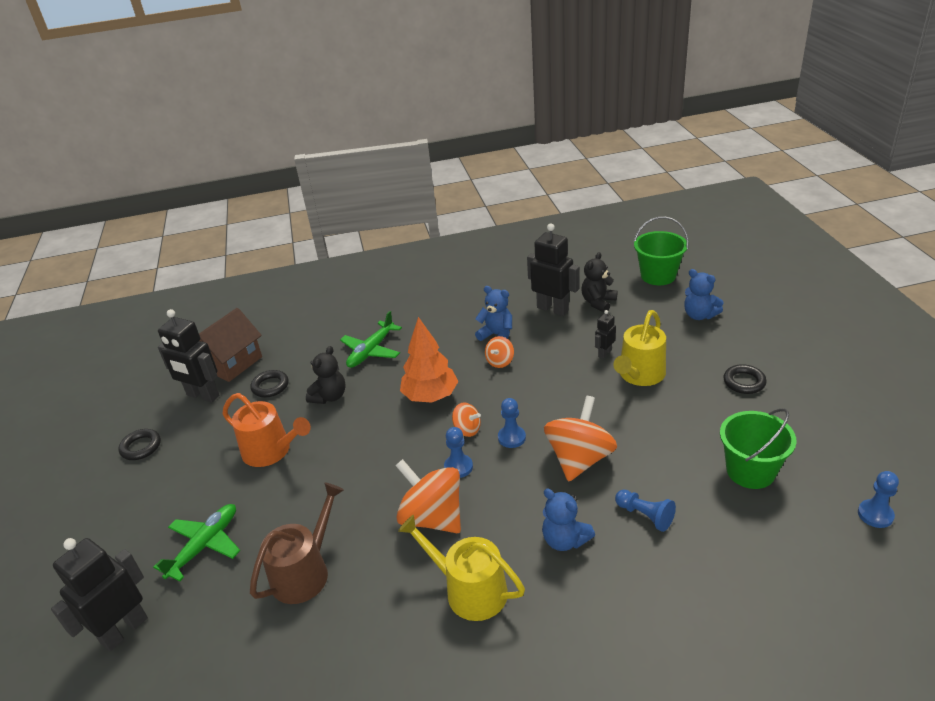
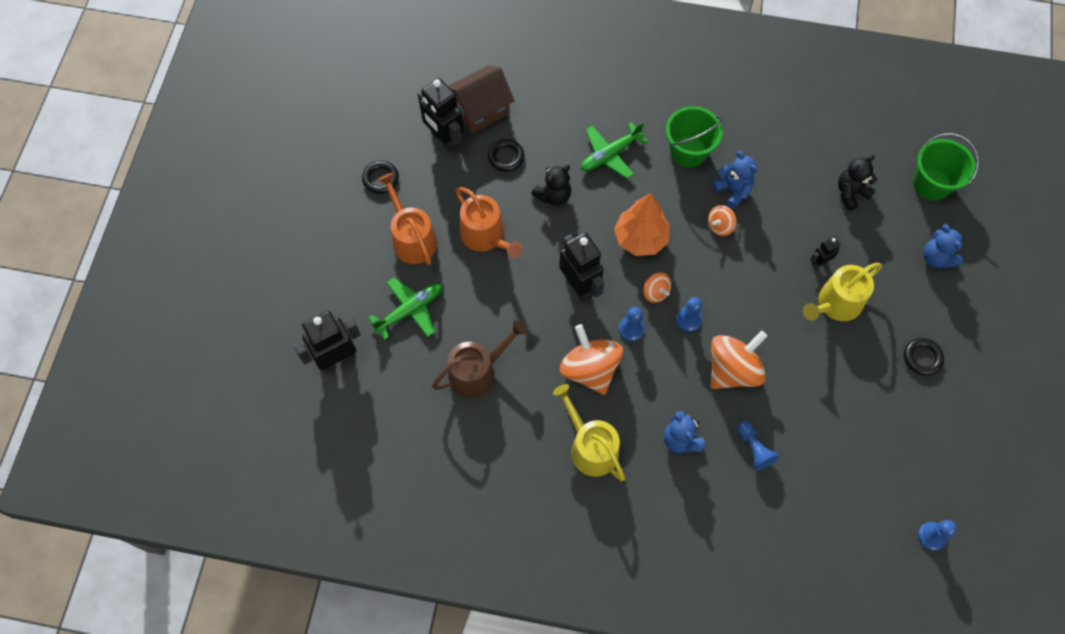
camera: 20 degrees right, 30 degrees up
black robot [527,223,580,316] -> black robot moved to [559,232,604,302]
green bucket [720,408,797,489] -> green bucket moved to [666,106,723,168]
none -> orange watering can [378,173,437,265]

